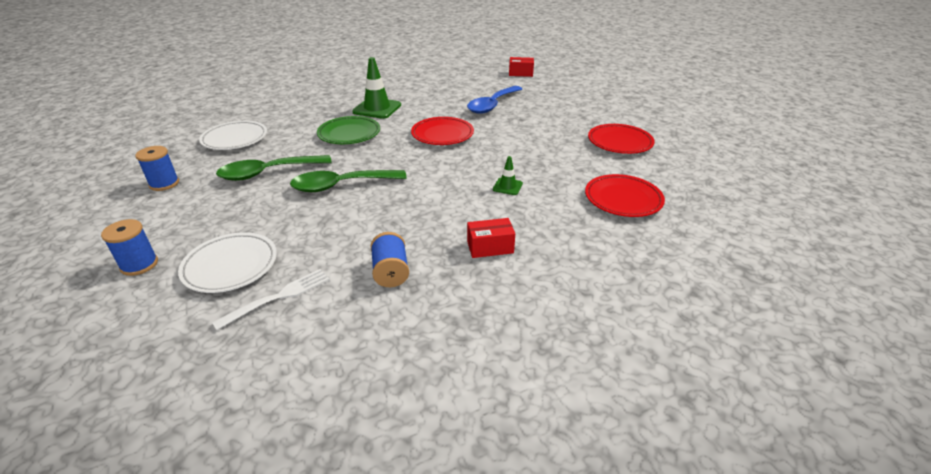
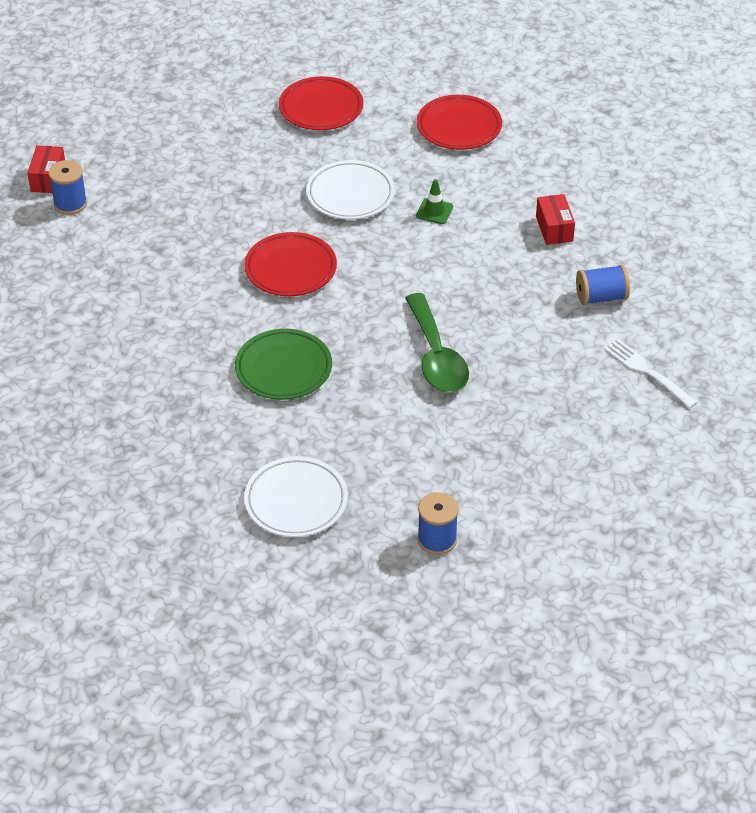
camera: 90 degrees left, 10 degrees up
blue spool [101,219,158,276] -> blue spool moved to [48,160,87,215]
white plate [178,232,277,293] -> white plate moved to [306,160,395,219]
green spoon [216,155,332,181] -> none
green traffic cone [352,57,401,119] -> none
blue spoon [467,86,522,114] -> none

